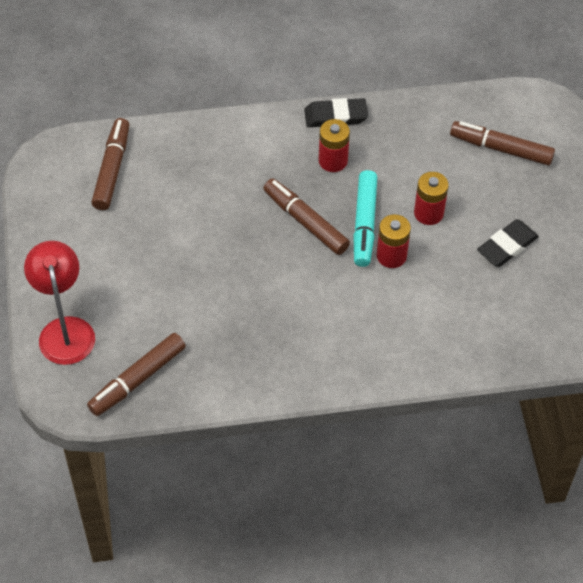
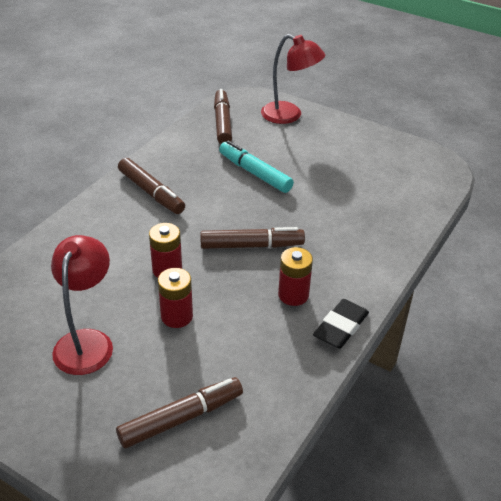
camera: 130 degrees right, 15 degrees down
brown marker [91,118,129,210] -> brown marker moved to [118,158,185,214]
turquoise marker [353,170,377,267] -> turquoise marker moved to [219,140,294,193]
black eraser [477,219,539,267] -> red lamp [51,235,113,375]

